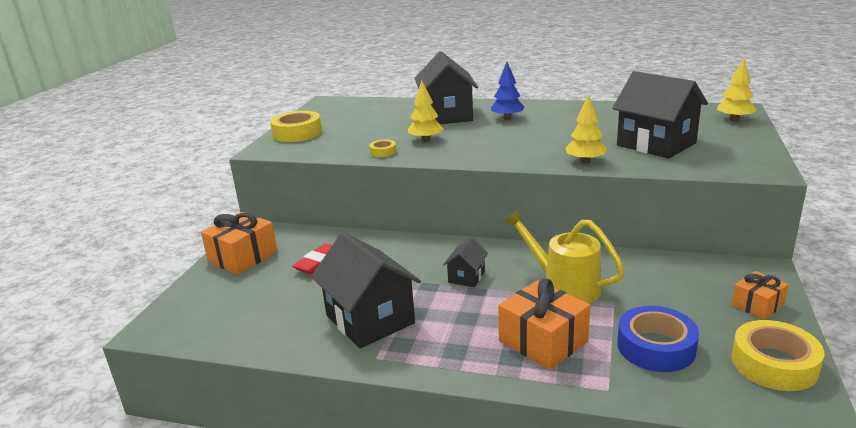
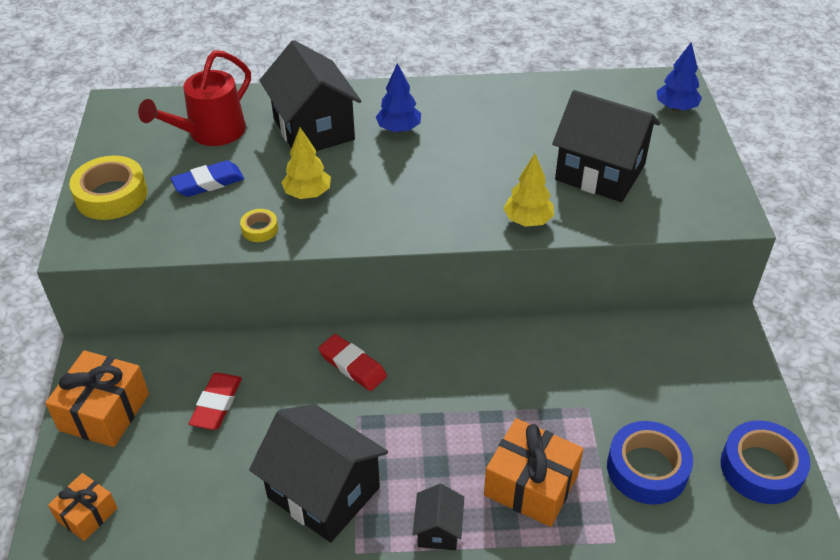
camera: 20 degrees left, 20 degrees up
black house [443,237,488,287] -> black house moved to [413,484,464,550]
yellow watering can [503,209,625,304] -> none
yellow tree [717,58,756,121] -> blue tree [657,42,702,111]
orange gift [731,271,788,320] -> orange gift moved to [48,473,117,541]
yellow tape [731,320,824,391] -> blue tape [720,420,811,504]
none -> red watering can [138,50,251,146]
none -> blue eraser [171,160,244,197]
none -> red eraser [318,334,387,391]

